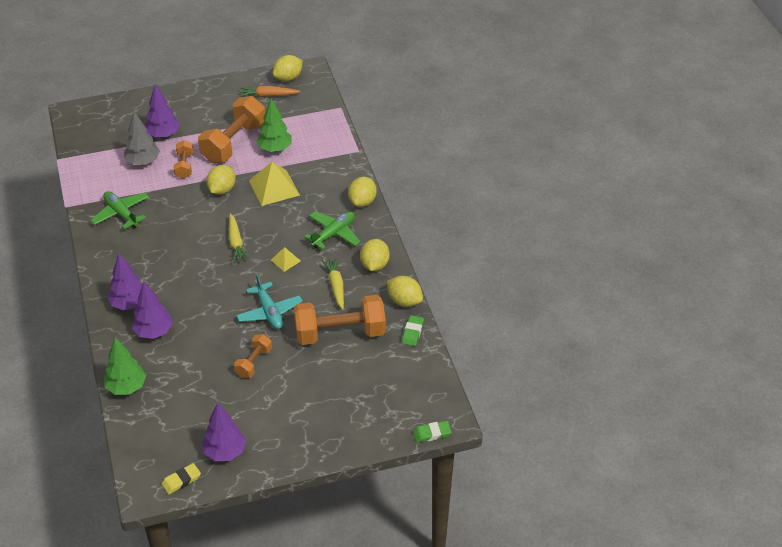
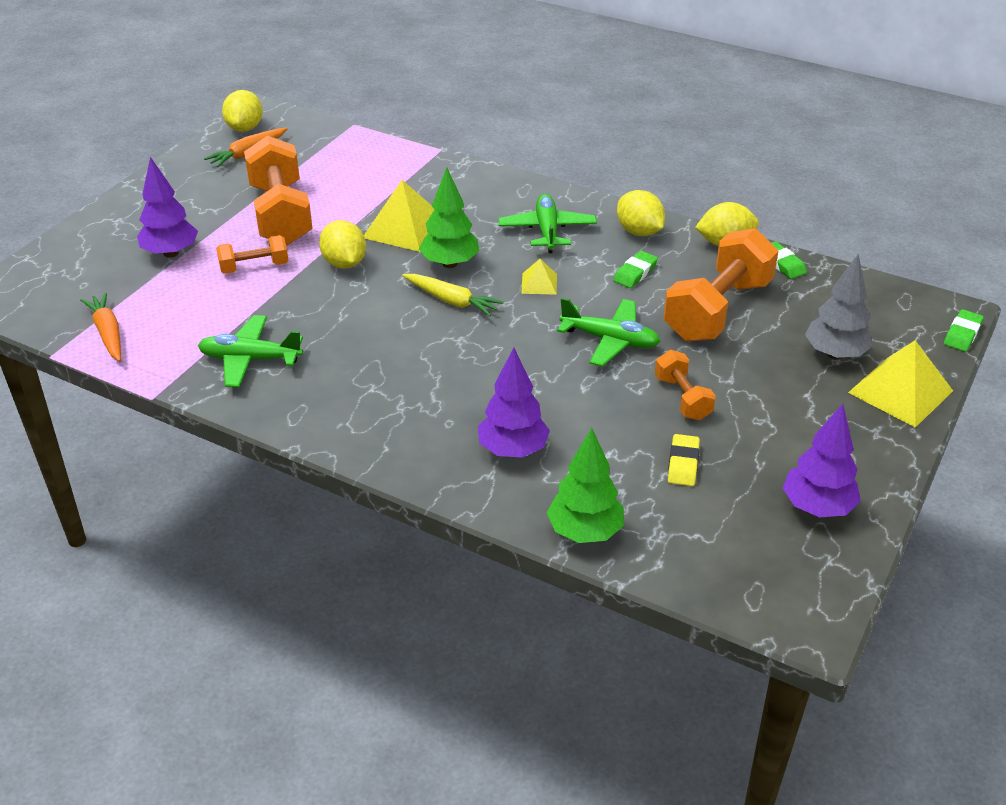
camera: 45 degrees left, 5 degrees down
purple tree [107,254,142,310] -> none
grey tree [124,112,160,165] -> grey tree moved to [805,254,873,360]
yellow eraser [162,463,201,494] -> yellow eraser moved to [668,434,700,486]
orange dumbbell [174,140,194,179] -> orange dumbbell turned 60 degrees counterclockwise [216,235,289,274]
turquoise plane [236,274,303,329] -> green plane [557,297,660,367]
green tree [257,99,292,152] -> green tree moved to [419,167,479,268]
yellow carrot [322,258,344,310] -> green eraser [613,251,658,288]
yellow lemon [348,177,377,207] -> none
none -> orange carrot [80,292,121,361]
none -> yellow pyramid [848,340,953,428]

